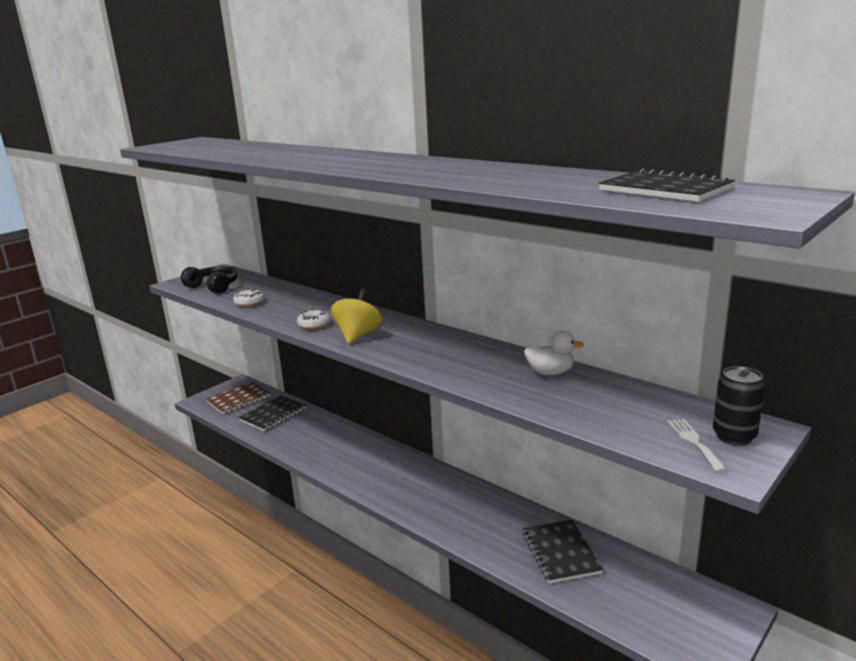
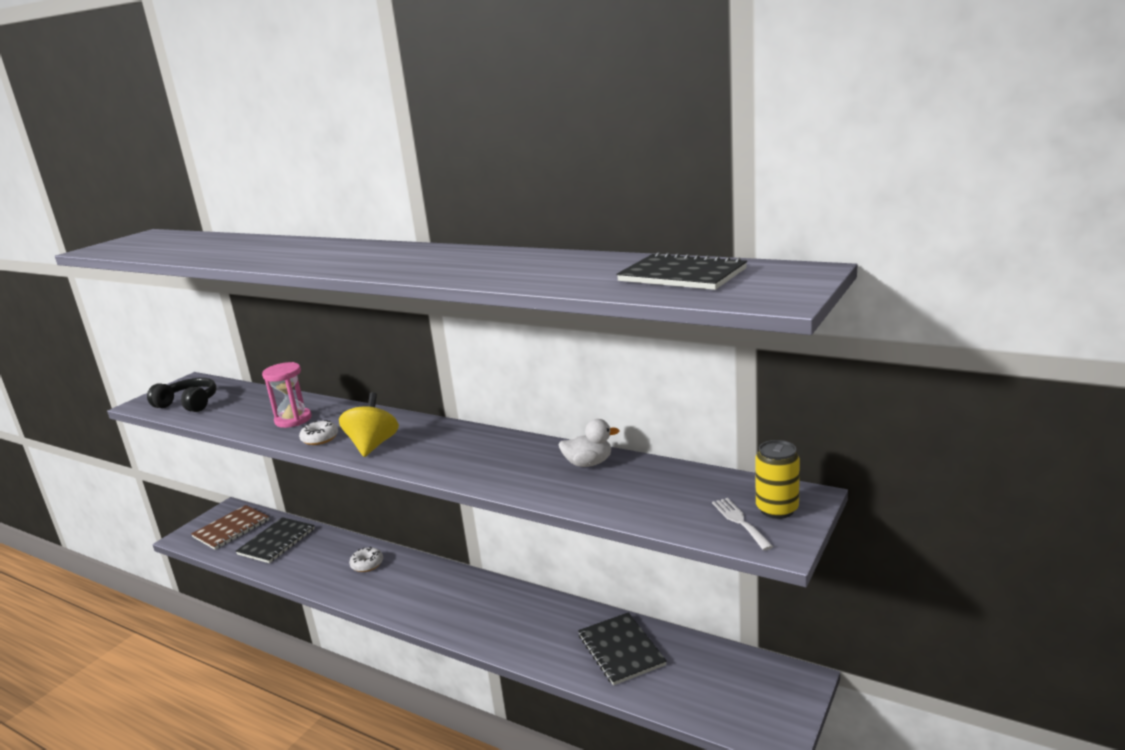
camera: 10 degrees left, 0 degrees up
white donut [233,289,264,307] -> white donut moved to [349,547,383,572]
black can [713,366,765,445] -> yellow can [755,440,800,519]
none -> pink hourglass [262,362,312,428]

